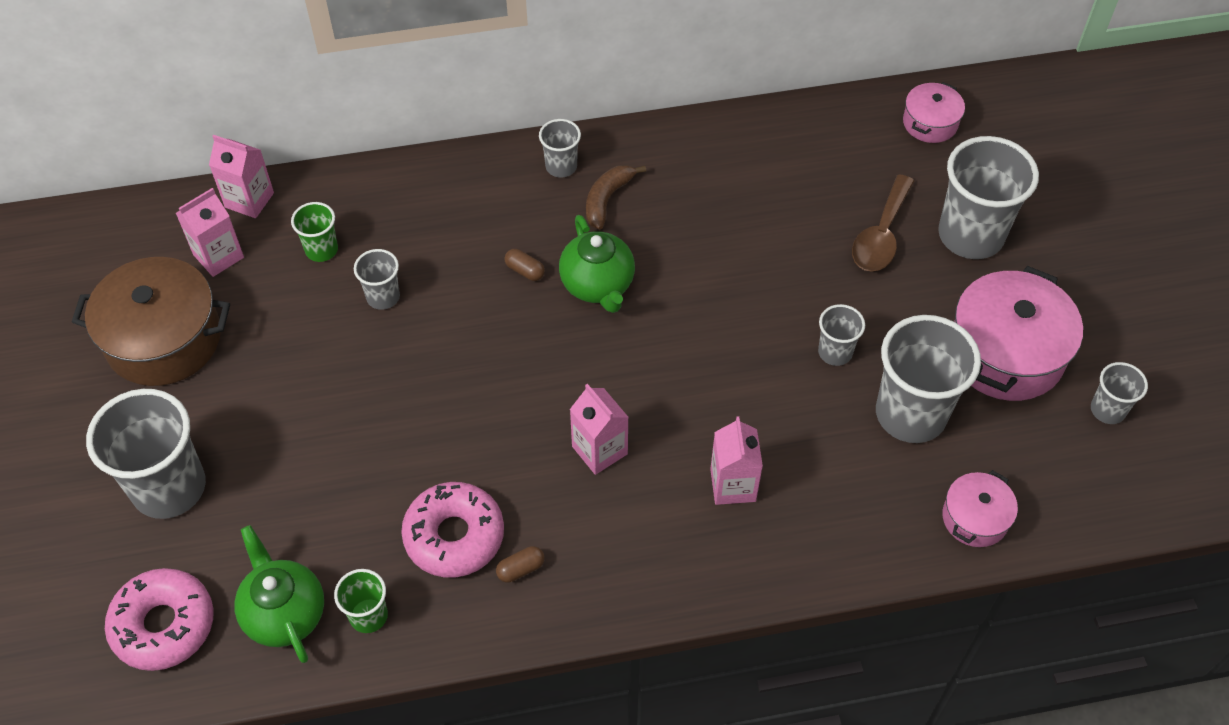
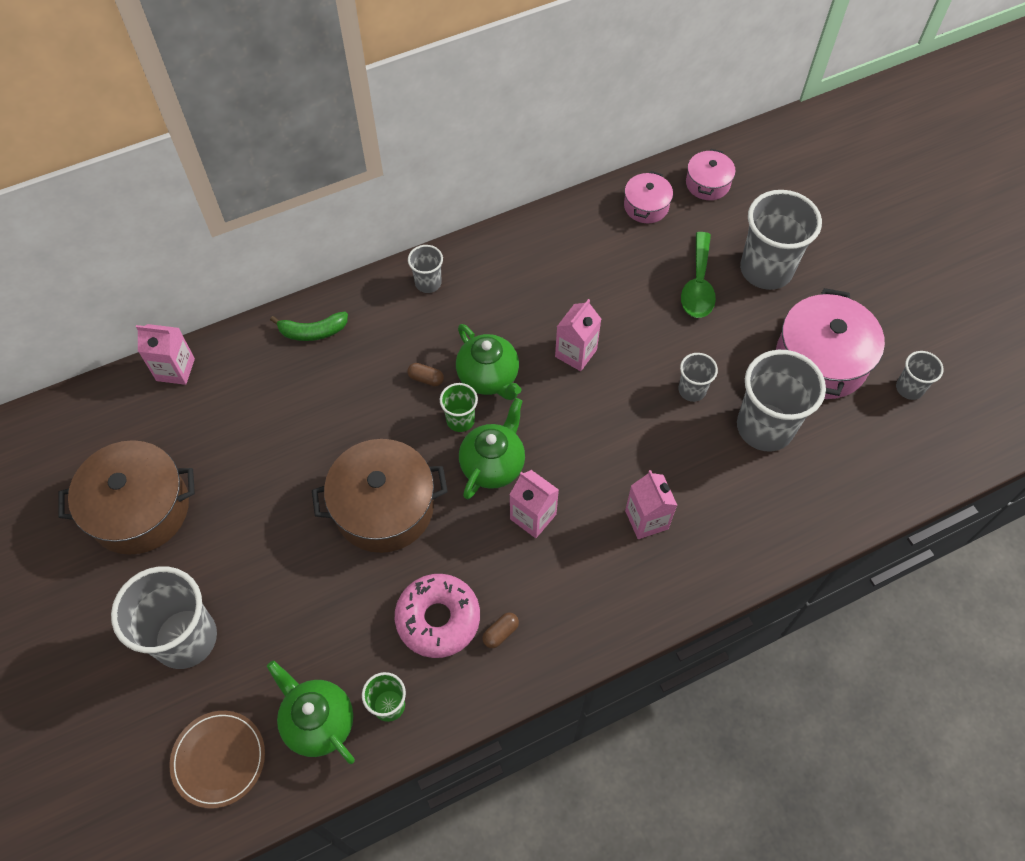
camera: 15 degrees left, 5 degrees up
pink donut [105,568,214,671] -> brown plate [169,711,265,808]
pink carton [176,188,244,277] -> pink carton moved to [555,299,601,371]
green cup [291,202,338,262] -> green cup moved to [440,383,478,432]
grey cup [354,249,400,310] -> none
brown banana [586,165,646,229] -> none
brown spoon [852,174,914,272] -> green spoon [681,232,716,318]
pink pot [942,470,1018,547] -> pink pot moved to [624,171,673,223]
none -> green banana [270,311,348,341]
none -> brown pot [312,439,448,553]
none -> green teapot [459,398,525,500]

